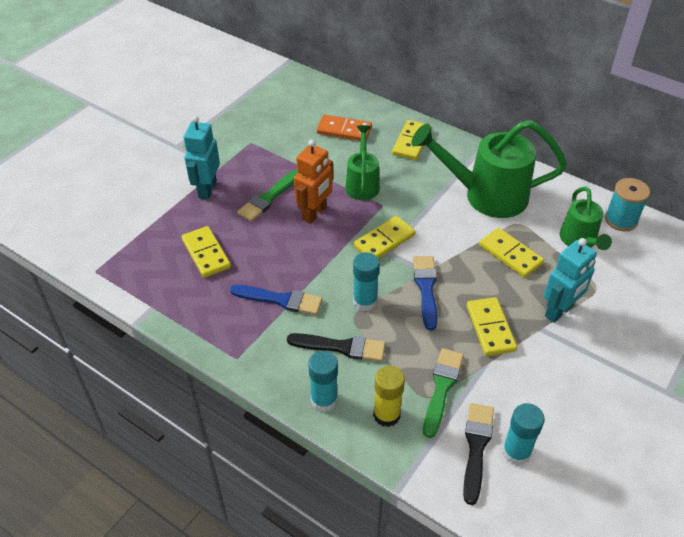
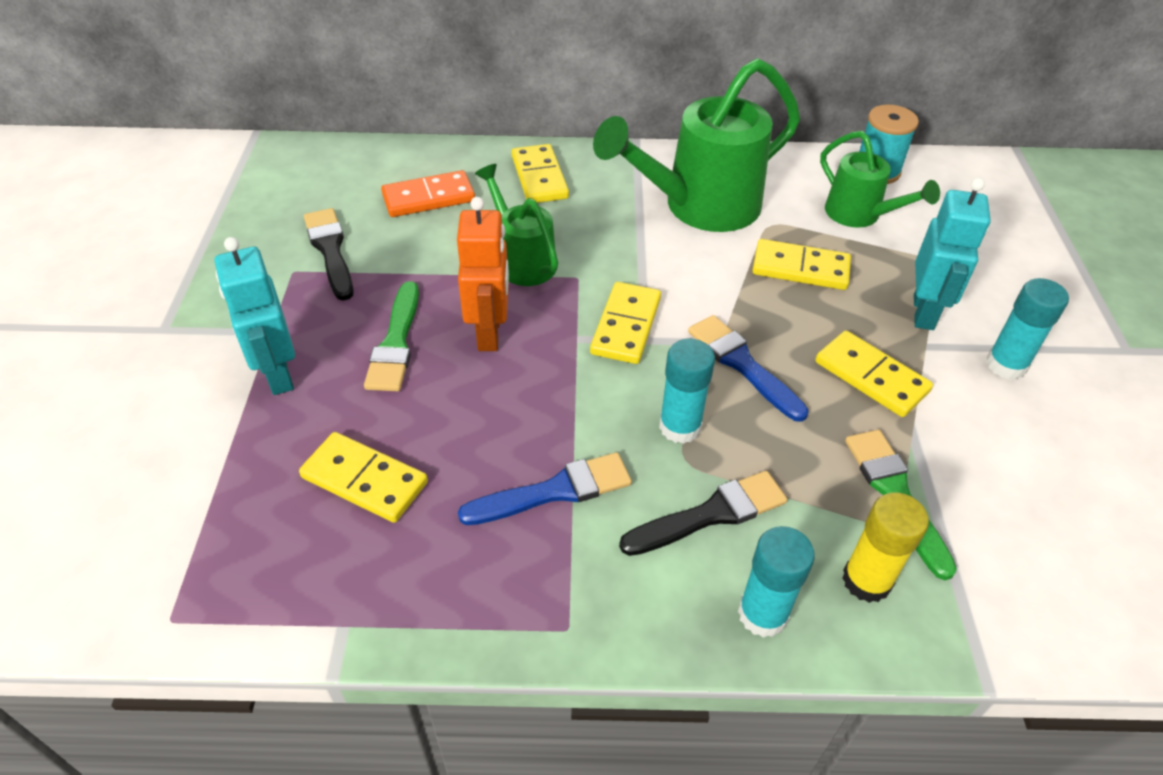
camera: 35 degrees left, 0 degrees up
black brush [463,403,494,505] -> black brush moved to [304,208,354,301]
turquoise glue stick [502,403,545,465] -> turquoise glue stick moved to [986,278,1069,380]

